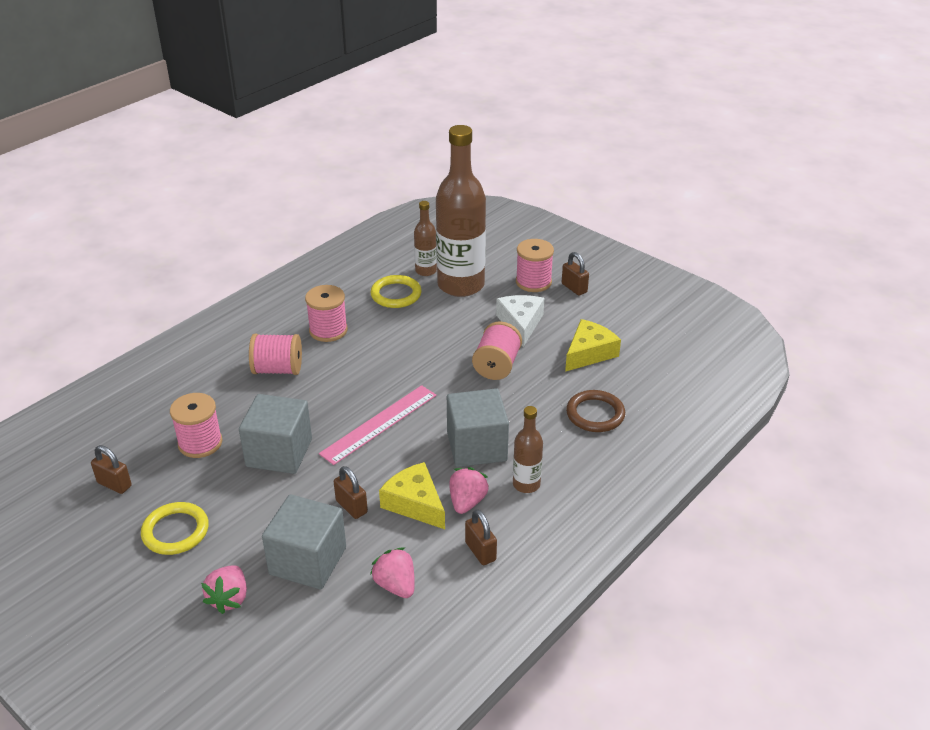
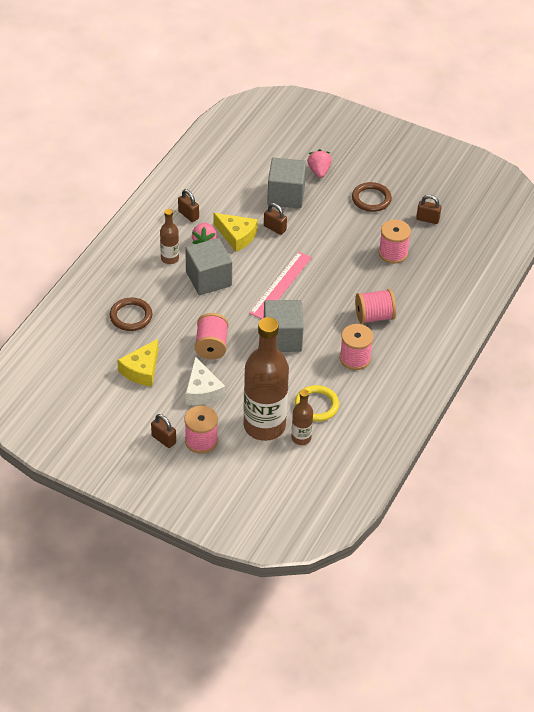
camera: 165 degrees right, 10 degrees up
yellow ring [141,502,209,555] -> brown ring [352,182,392,212]
grey cube [239,394,312,474] -> grey cube moved to [264,300,304,352]
pink strawberry [370,547,415,598] -> none

